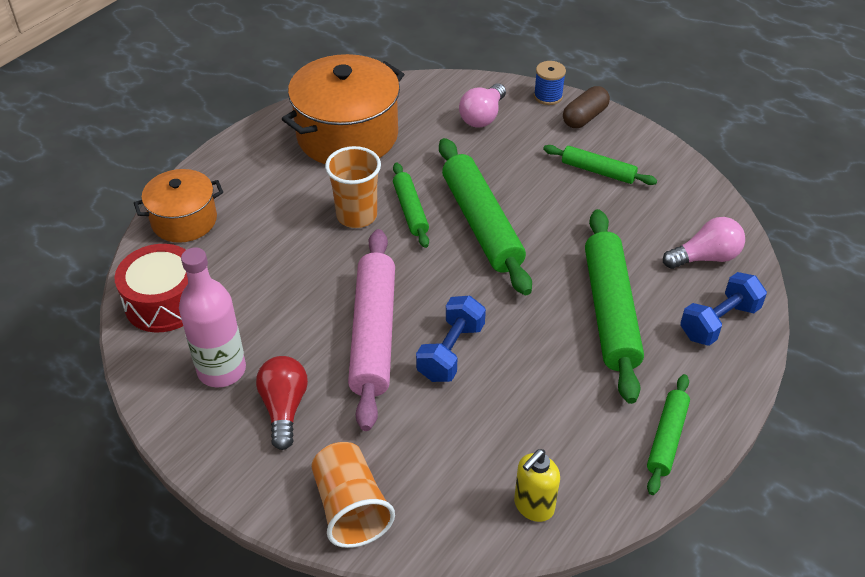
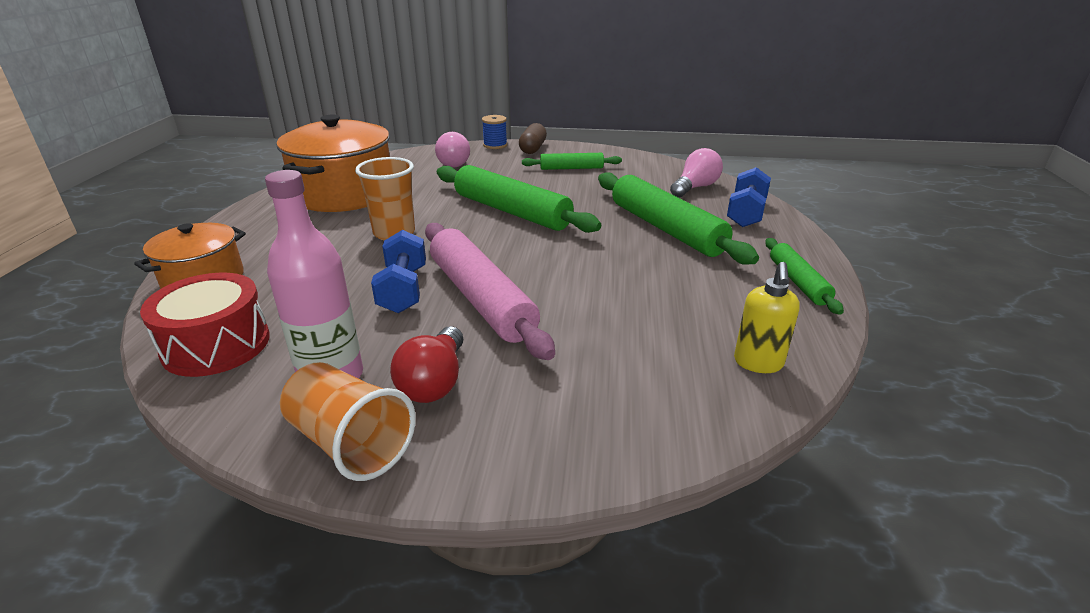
camera: 30 degrees left, 15 degrees down
red light bulb [256,356,308,450] -> red light bulb turned 135 degrees counterclockwise [390,326,463,403]
orange cup [311,442,395,548] -> orange cup moved to [280,362,416,481]
green rolling pin [393,163,429,248] -> none
blue dumbbell [416,296,486,382] -> blue dumbbell moved to [371,230,426,313]

